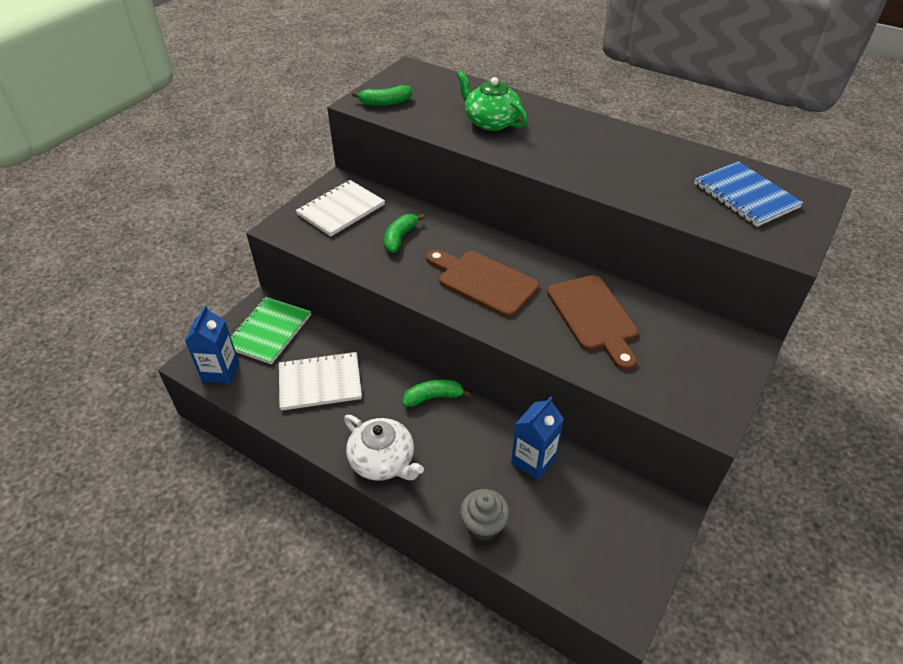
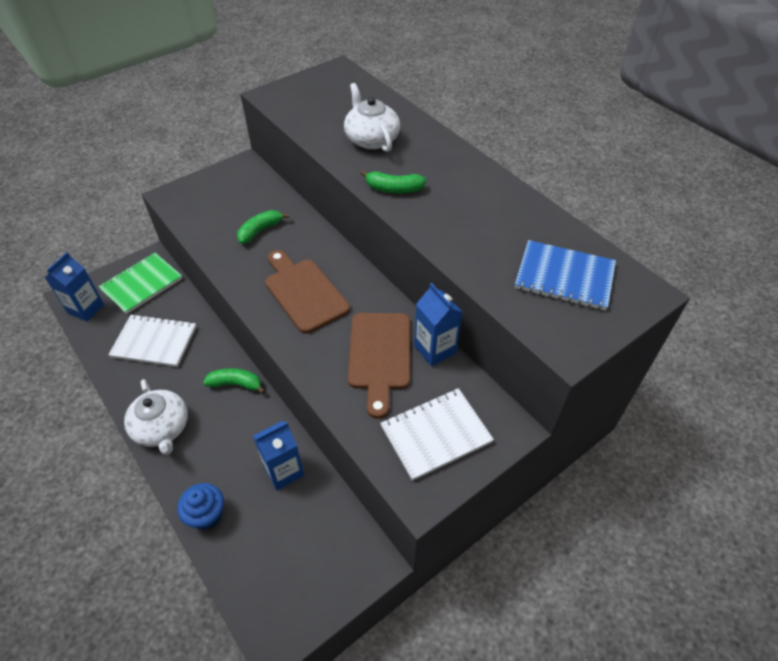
camera: 20 degrees right, 5 degrees up
white notebook [295,180,385,237] -> white notebook moved to [380,388,494,481]
green banana [352,85,412,106] -> green banana moved to [360,170,426,193]
green teapot [457,71,528,131] -> white teapot [344,83,400,152]
grey cupcake [460,489,510,541] -> blue cupcake [177,483,224,530]
blue notebook [694,161,803,227] -> blue notebook turned 60 degrees counterclockwise [515,240,616,311]
none -> blue carton [414,283,462,366]

